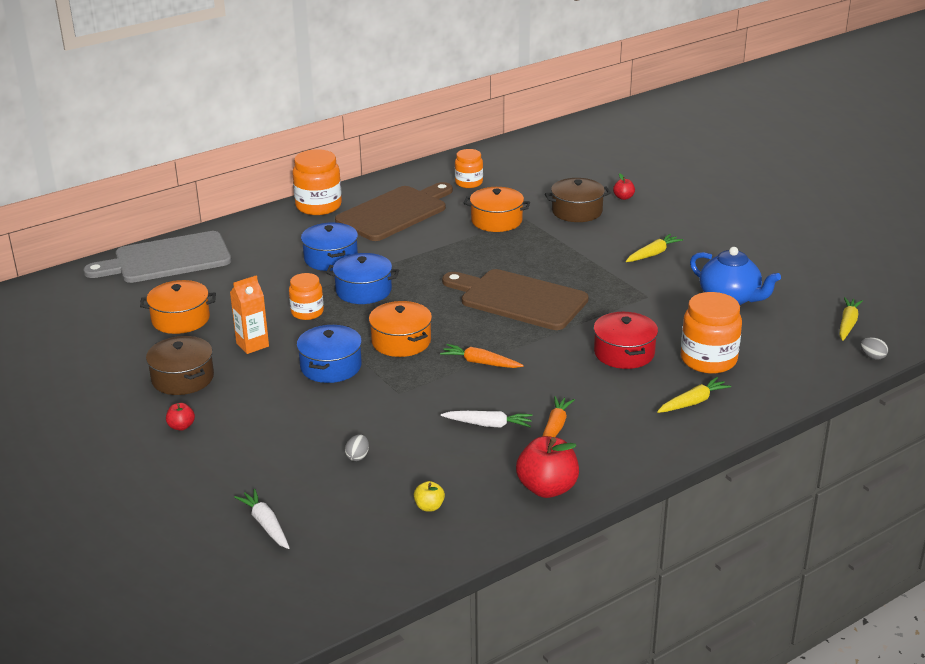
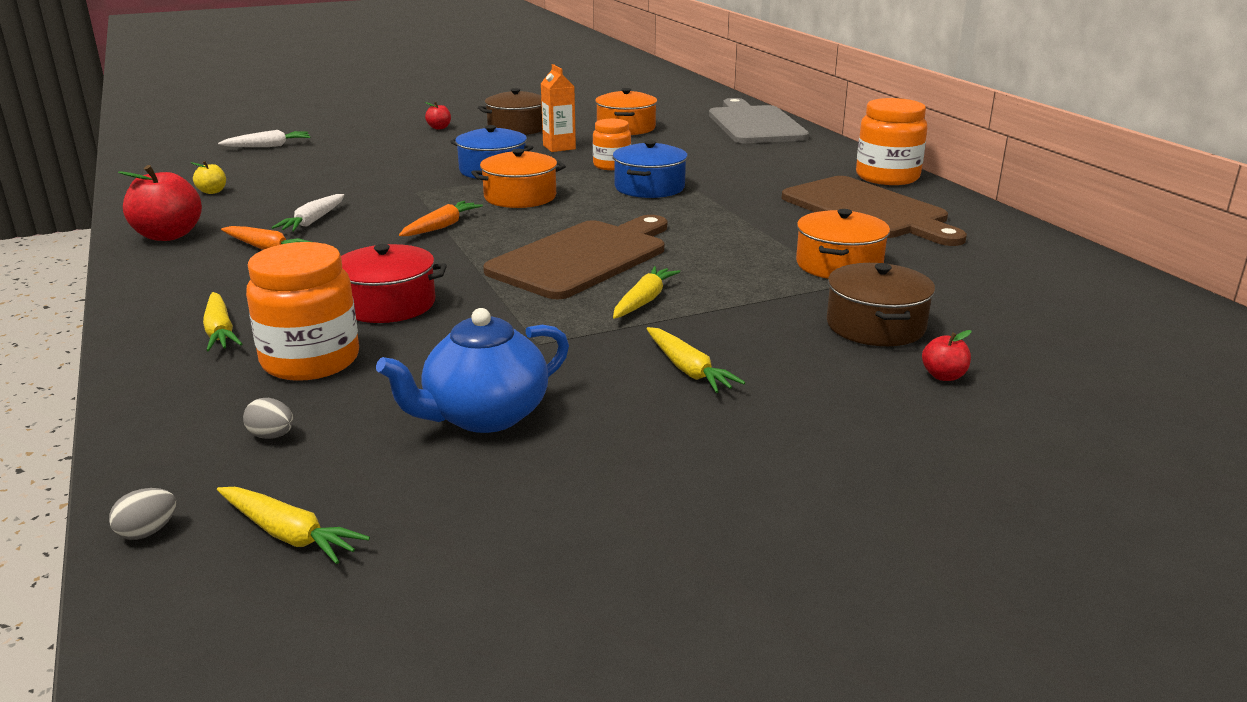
camera: 100 degrees right, 5 degrees down
blue pot [301,222,358,271] -> none
grey egg [345,435,369,461] -> grey egg moved to [243,398,294,439]
orange jar [455,149,483,188] -> none
none -> yellow carrot [613,266,680,319]

